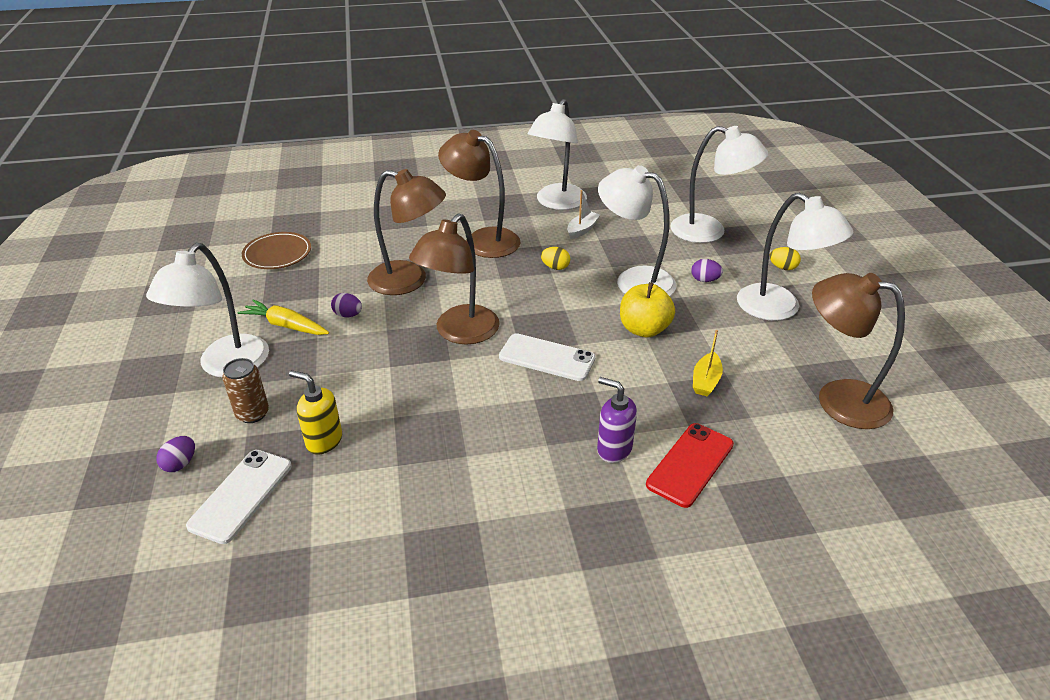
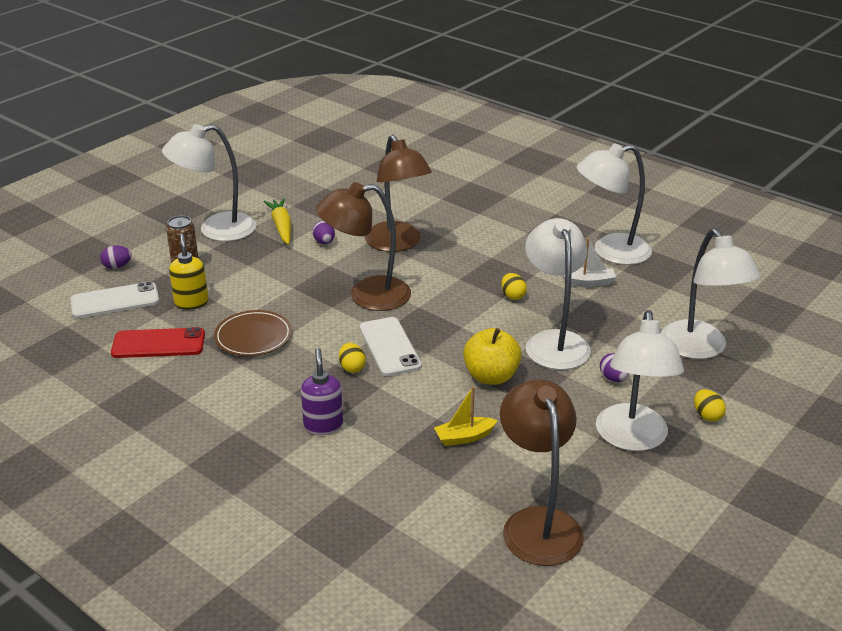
camera: 50 degrees right, 5 degrees down
brown plate [242,232,311,269] -> brown plate moved to [214,310,292,356]
brown lamp [438,130,521,258] -> none
red phone [646,423,734,508] -> red phone moved to [111,327,205,358]
none -> yellow egg [339,343,366,373]

